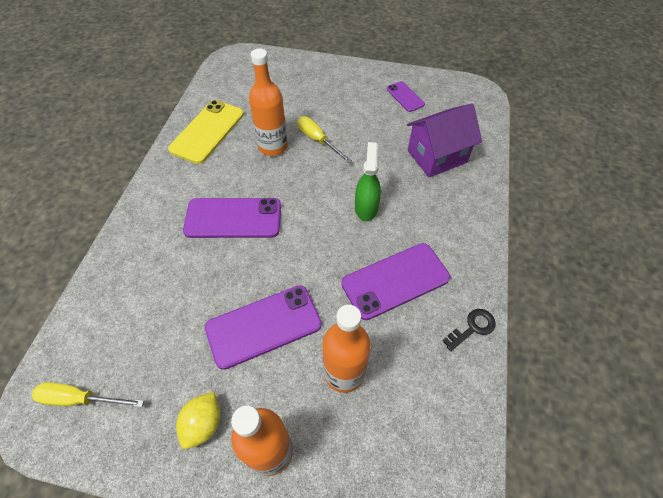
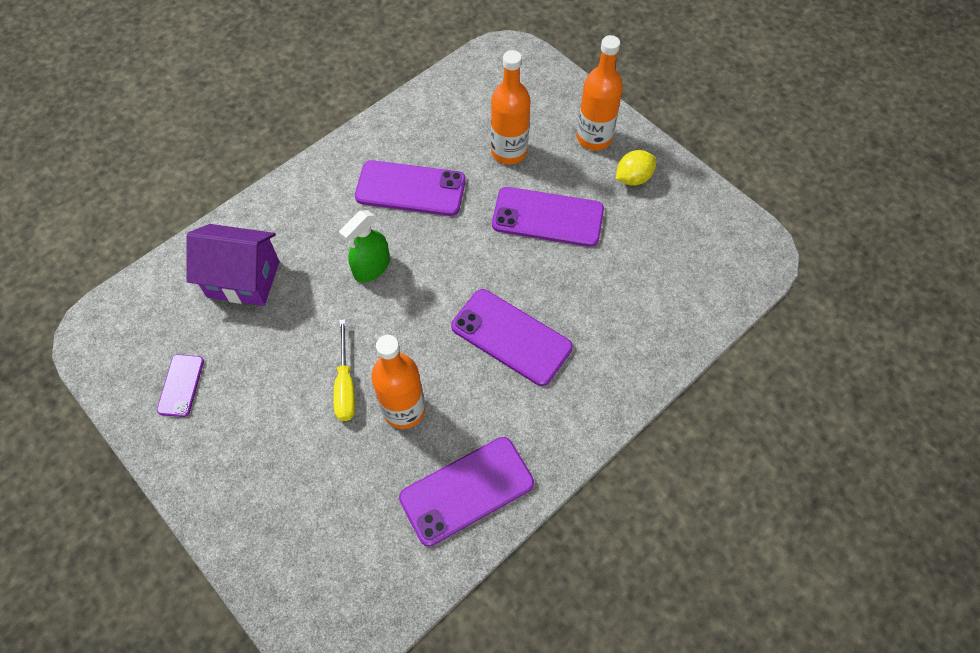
camera: 145 degrees left, 5 degrees up
yellow screwdriver [32,382,144,407] -> none
yellow phone [168,100,244,164] -> purple phone [399,437,534,546]
black key [443,309,496,351] -> none

